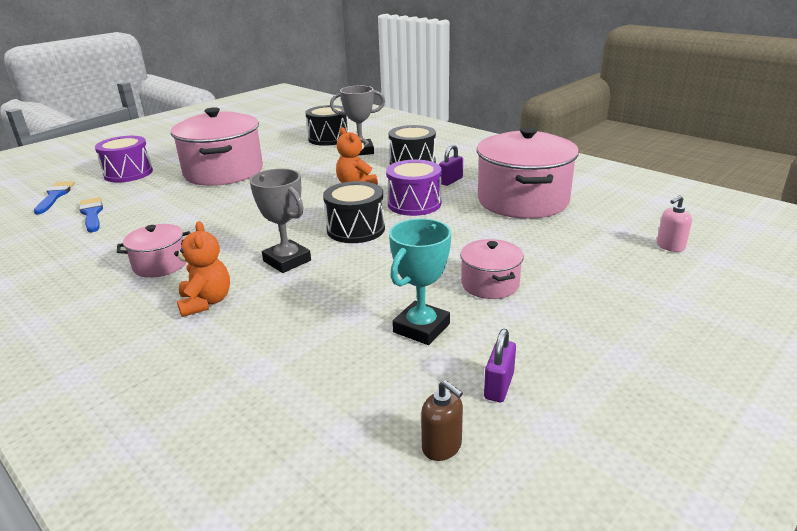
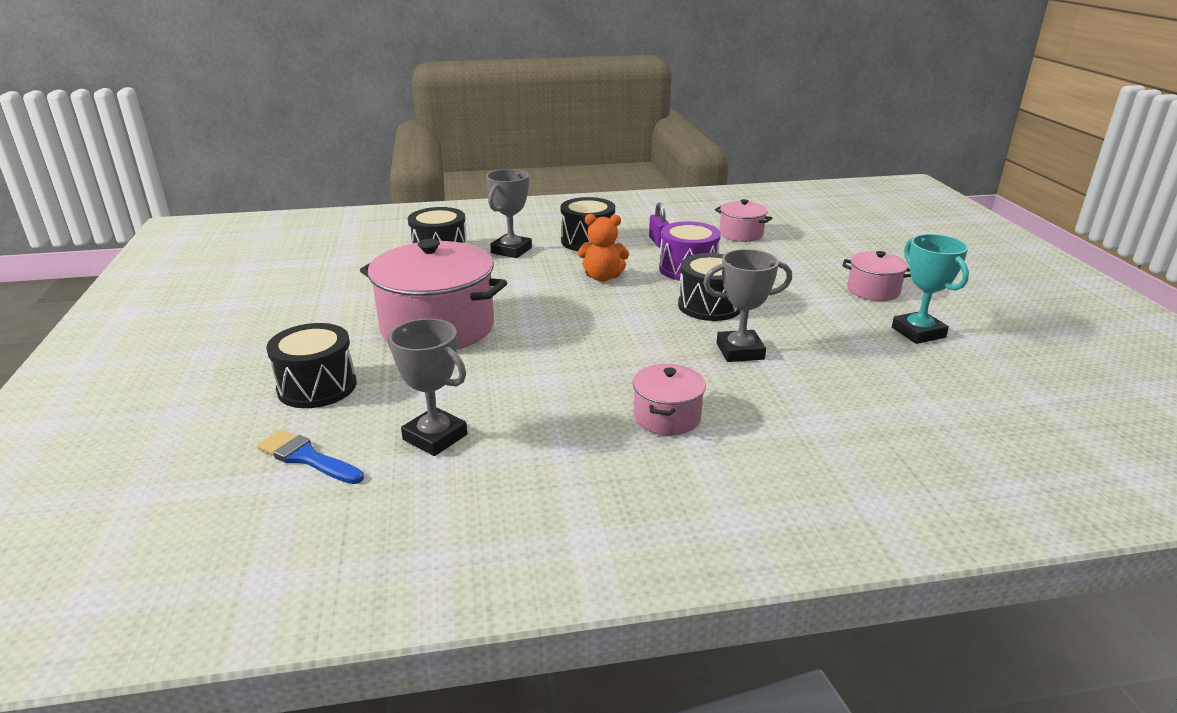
camera: 55 degrees left, 0 degrees up
blue brush [79,197,103,232] -> grey trophy [388,318,467,456]
purple drum [95,136,153,182] -> black drum [266,323,357,408]
orange teddy bear [174,221,230,317] -> none
brown soap dispenser [421,380,463,461] -> none
pink pot [477,127,579,219] -> pink pot [715,199,772,242], size x0.50
purple padlock [484,329,516,402] -> none
pink soap dispenser [657,195,692,252] -> none

